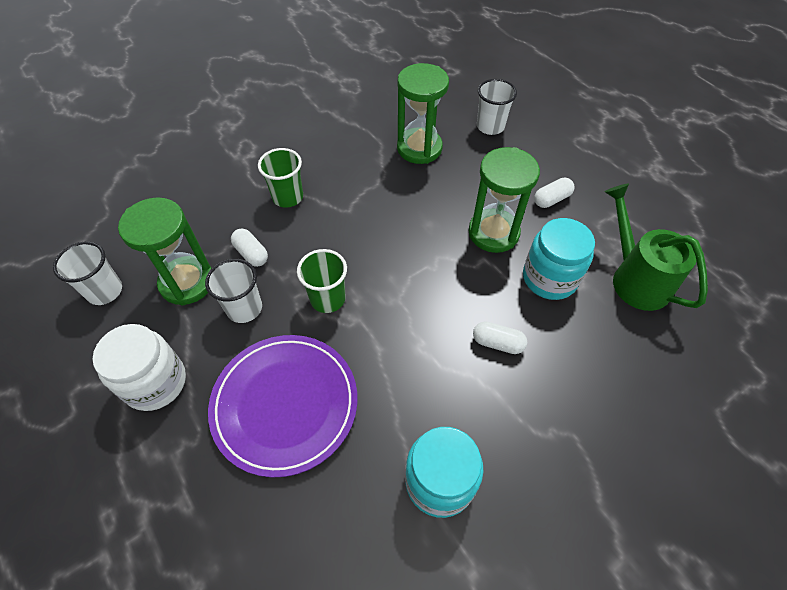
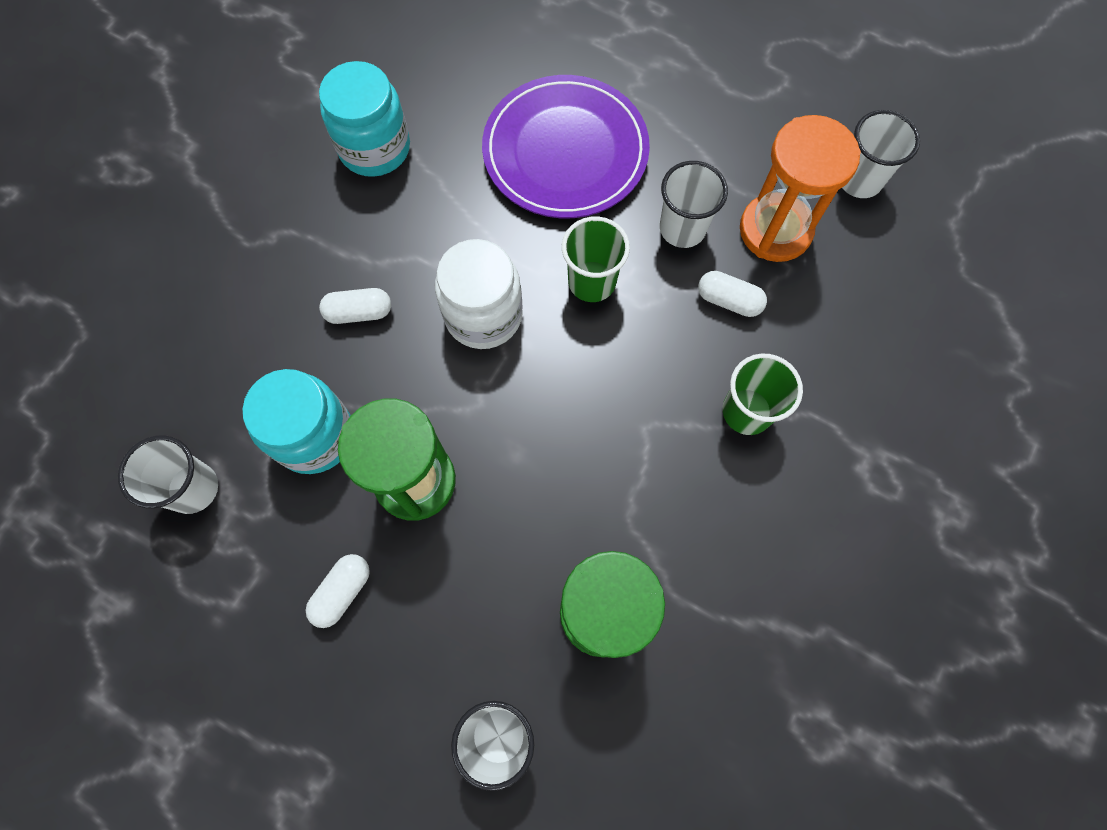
camera: 155 degrees right, 15 degrees up
white jar [93,324,186,411] -> white jar moved to [435,239,523,349]
green hourglass [118,197,212,305] -> orange hourglass [740,115,861,262]
green watering can [605,183,708,311] -> white cup [118,435,218,514]

